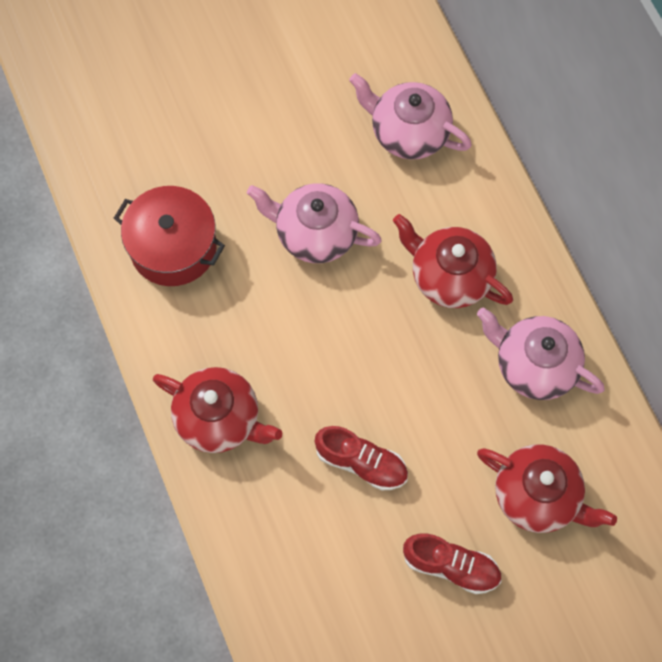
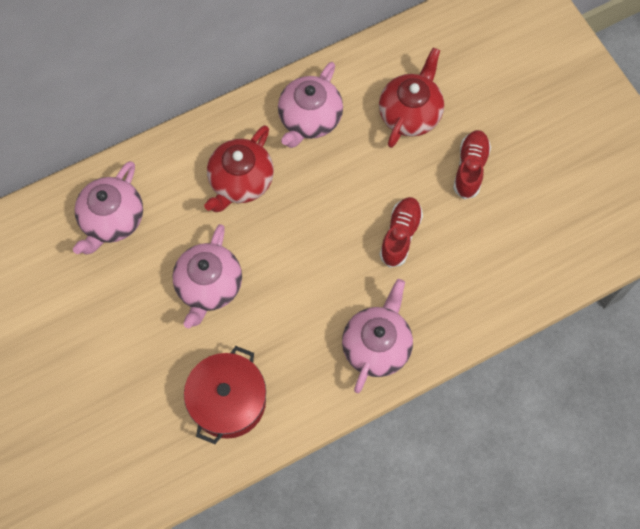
camera: 95 degrees left, 0 degrees up
red teapot [153,367,282,453] -> pink teapot [342,279,413,393]

